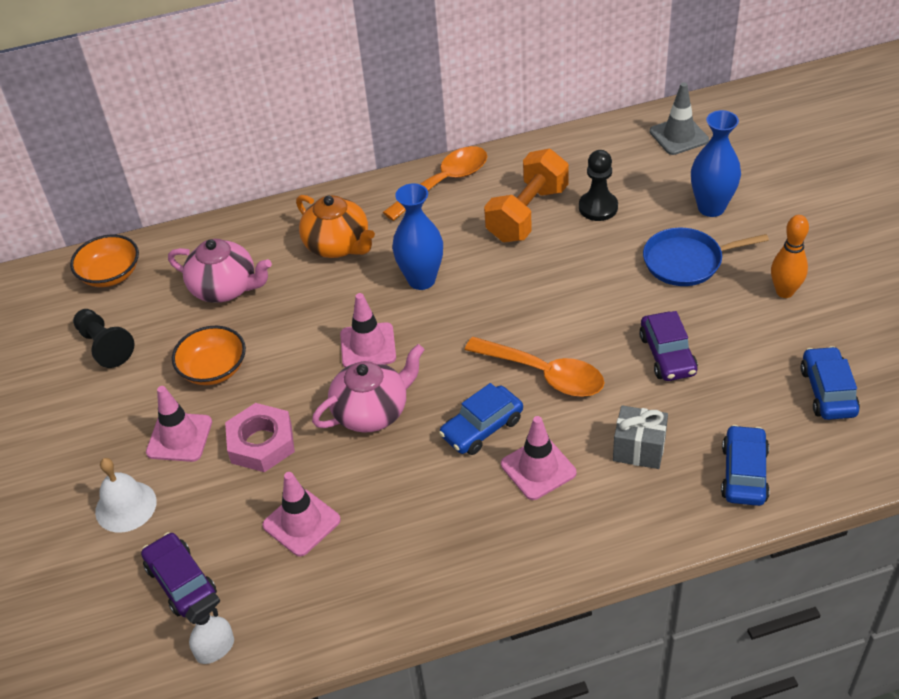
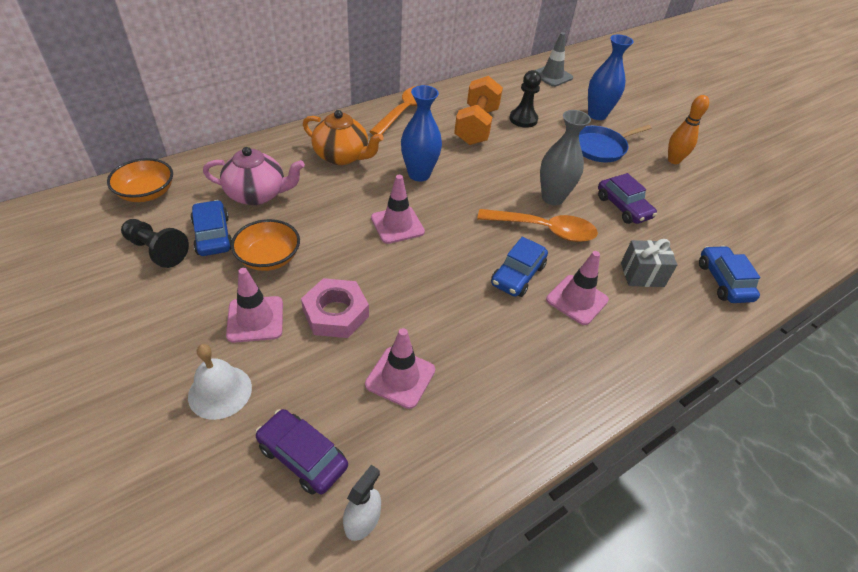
camera: 25 degrees left, 0 degrees up
pink teapot [312,344,425,433] -> none
blue car [800,346,860,420] -> blue car moved to [190,200,232,256]
none -> grey vase [540,110,591,205]

